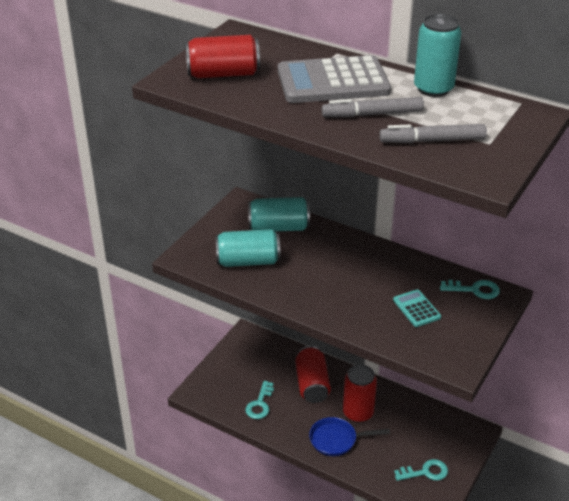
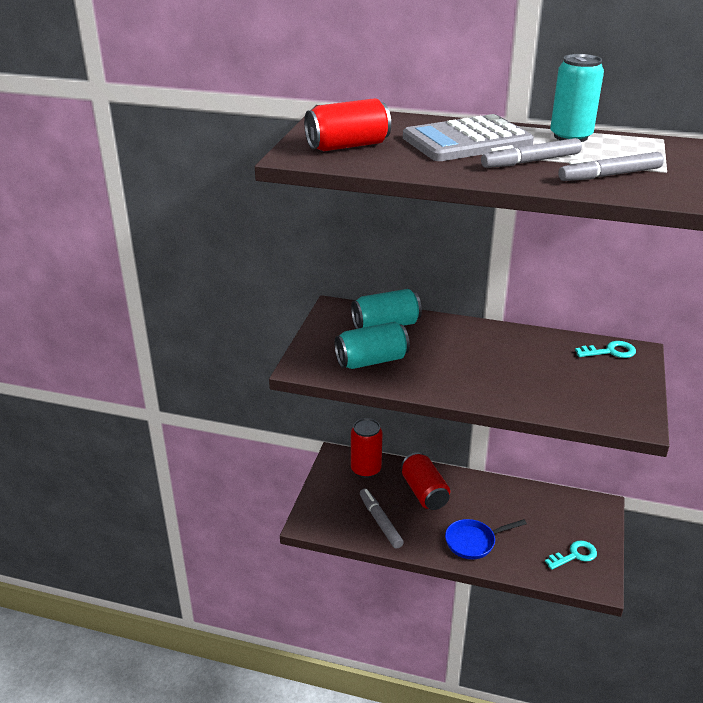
camera: 15 degrees left, 5 degrees down
turquoise key [245,381,274,419] -> grey marker [360,488,404,549]
red can [343,364,377,423] -> red can moved to [351,418,383,478]
turquoise calculator [393,289,441,327] -> none

